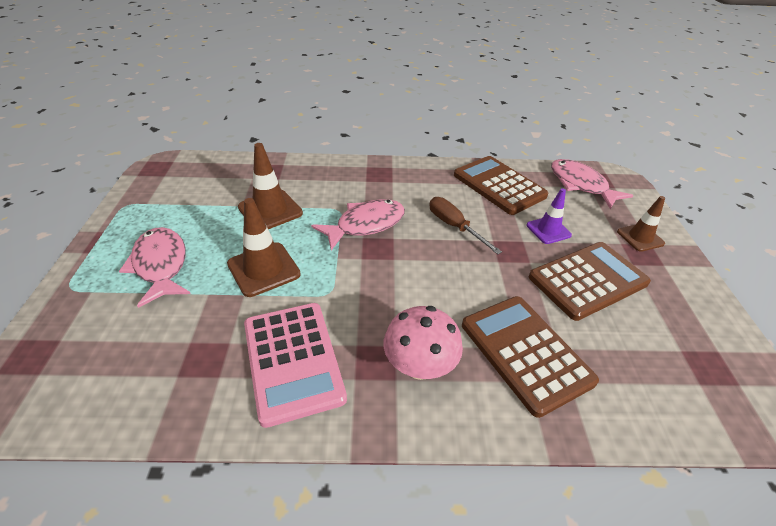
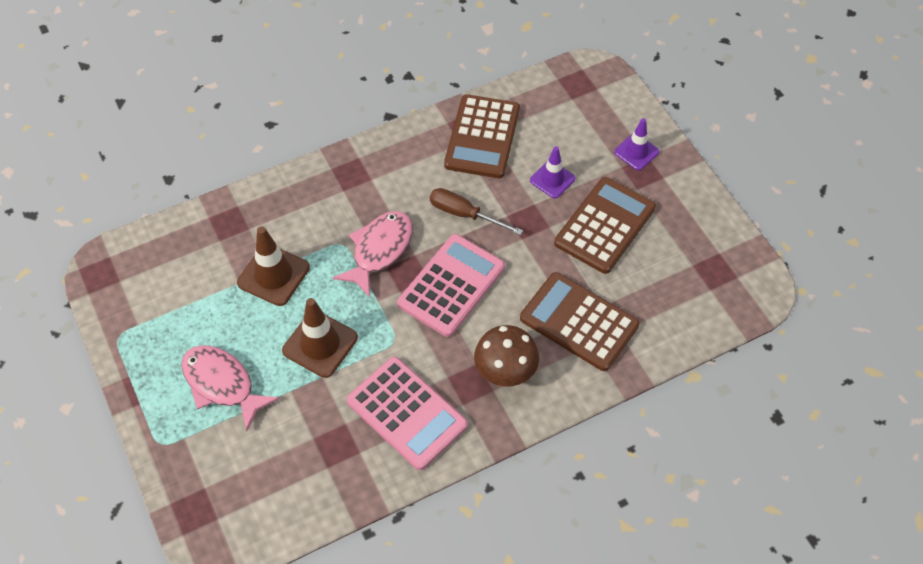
camera: 25 degrees left, 15 degrees up
pink mushroom [384,306,463,380] -> brown mushroom [474,325,539,387]
brown calculator [454,156,548,215] -> brown calculator turned 105 degrees counterclockwise [444,94,520,178]
pink fish [551,159,633,209] -> none
brown traffic cone [617,196,665,252] -> purple traffic cone [614,118,659,170]
none -> pink calculator [397,234,505,337]

